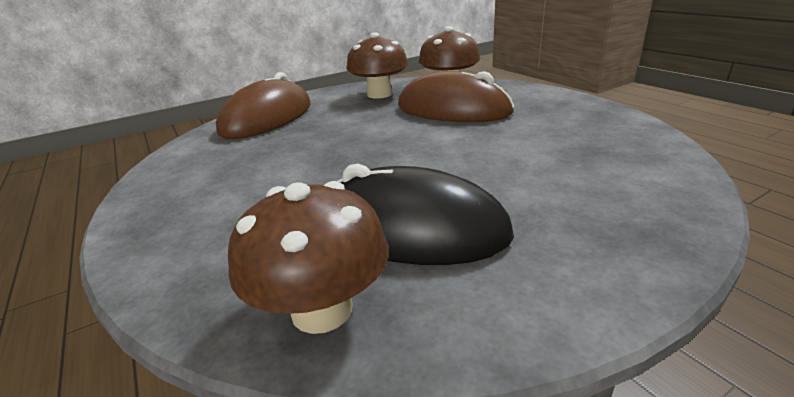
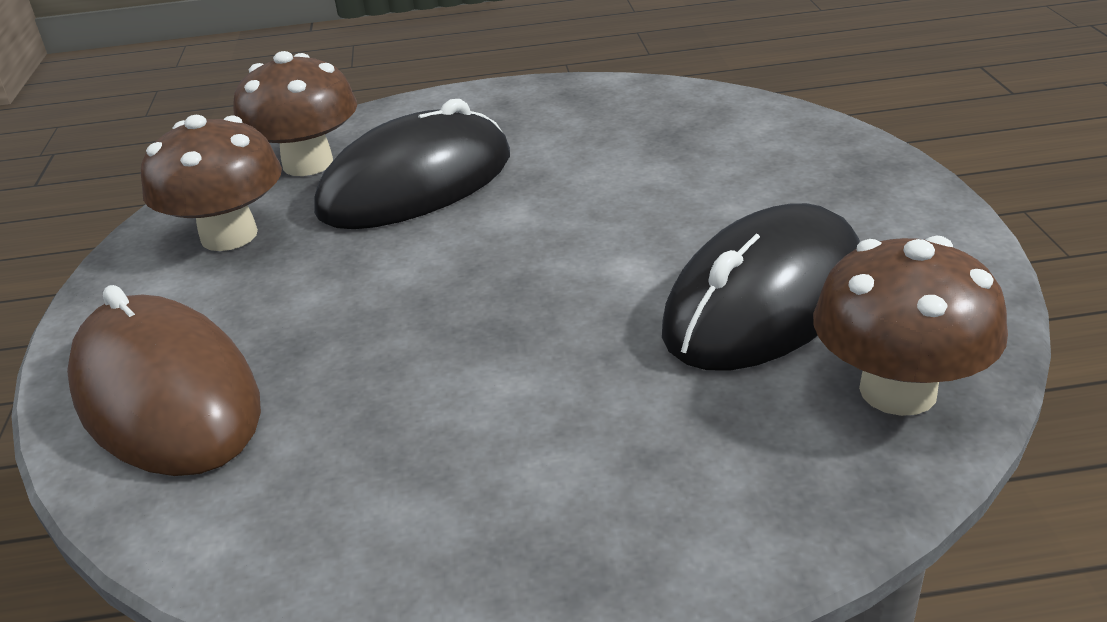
camera: 65 degrees left, 5 degrees up
brown mouse [398,71,514,122] -> black mouse [314,99,510,229]

